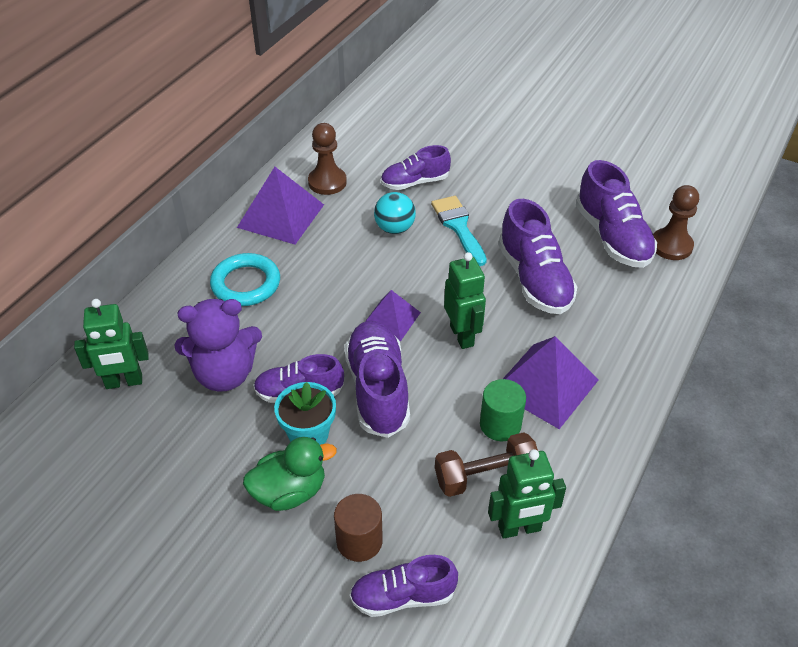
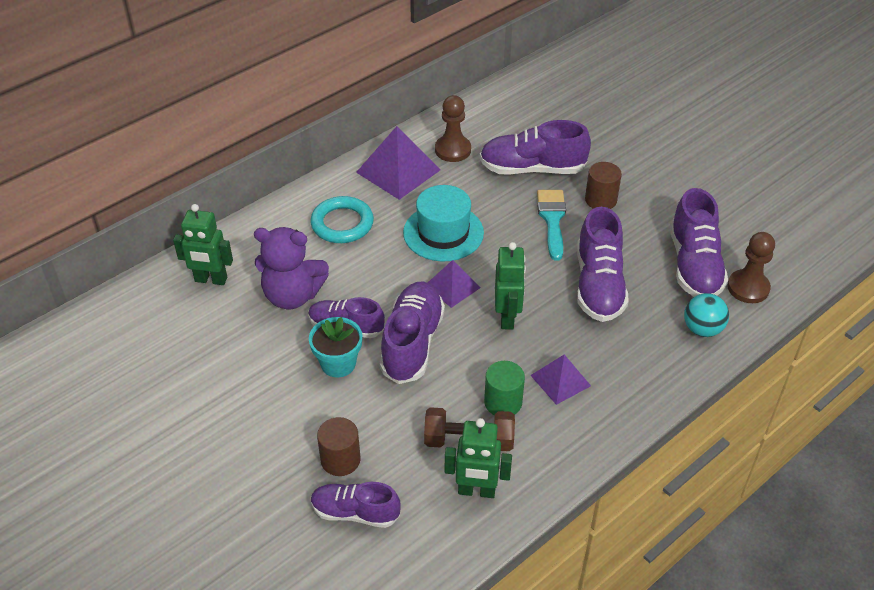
camera: 20 degrees right, 0 degrees up
green duck [243,437,337,511] -> none
turquoise ball [374,192,416,234] -> turquoise ball moved to [684,293,729,337]
purple shoe [381,145,451,190] -> purple shoe [480,120,591,175], size x1.56
purple pyramid [503,336,599,429] -> purple pyramid [530,354,591,405], size x0.60
none -> turquoise hat [403,185,484,261]
none -> brown cylinder [585,162,622,209]

